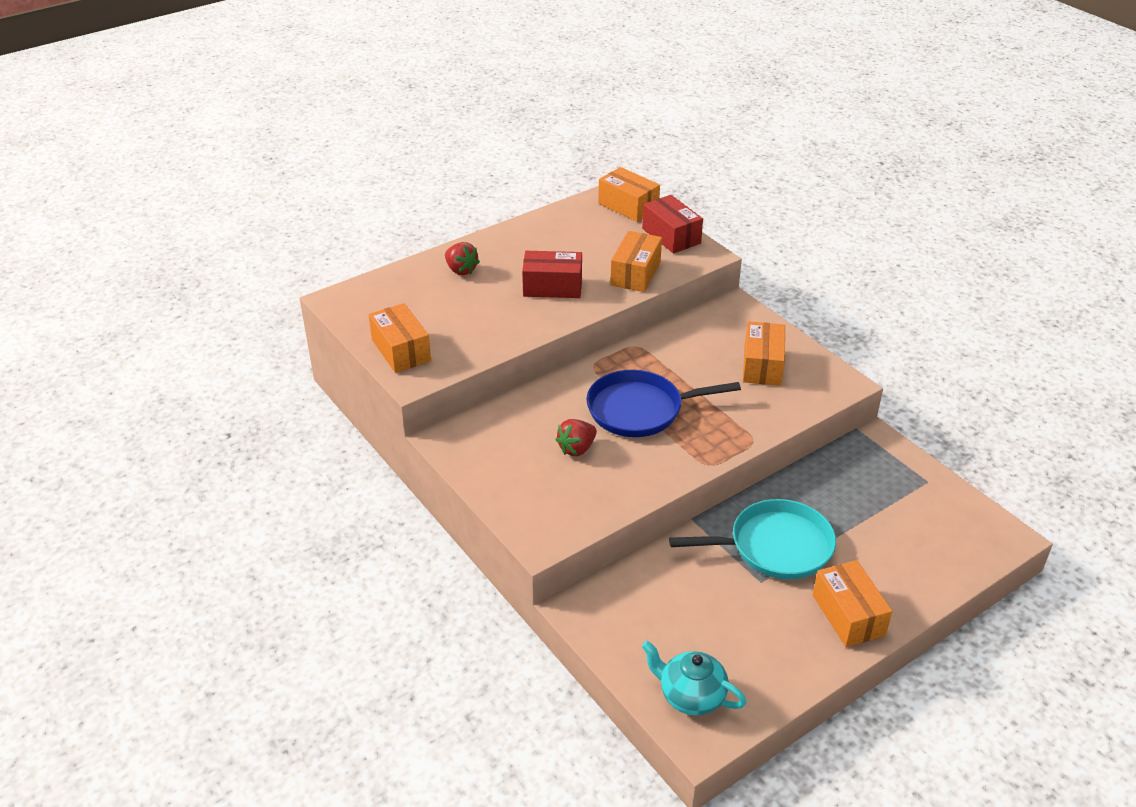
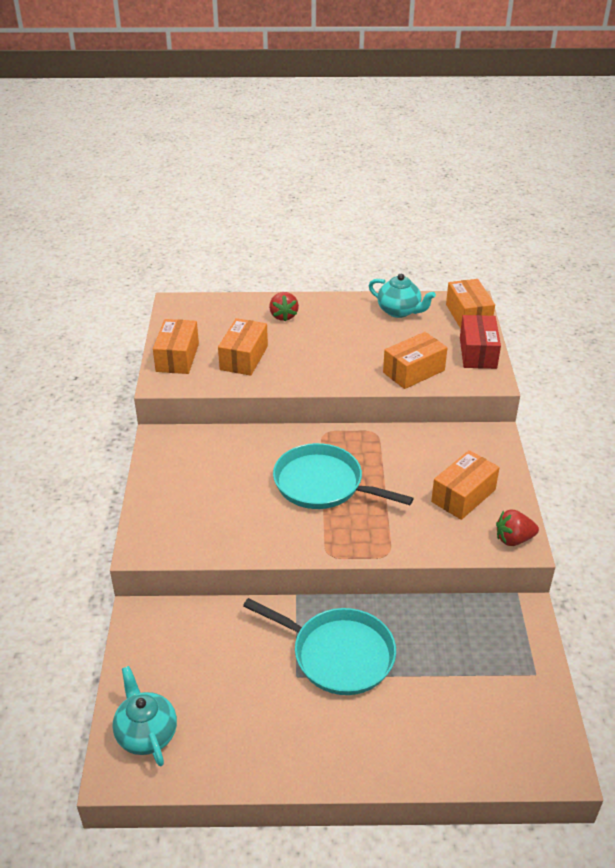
camera: 35 degrees right, 0 degrees up
red box [522,251,582,298] -> none
red strawberry [555,419,597,456] -> red strawberry moved to [496,510,539,546]
blue pan [586,370,741,437] -> turquoise pan [273,443,414,509]
orange box [813,560,892,647] -> orange box moved to [218,318,268,376]
none -> turquoise teapot [369,274,436,318]

